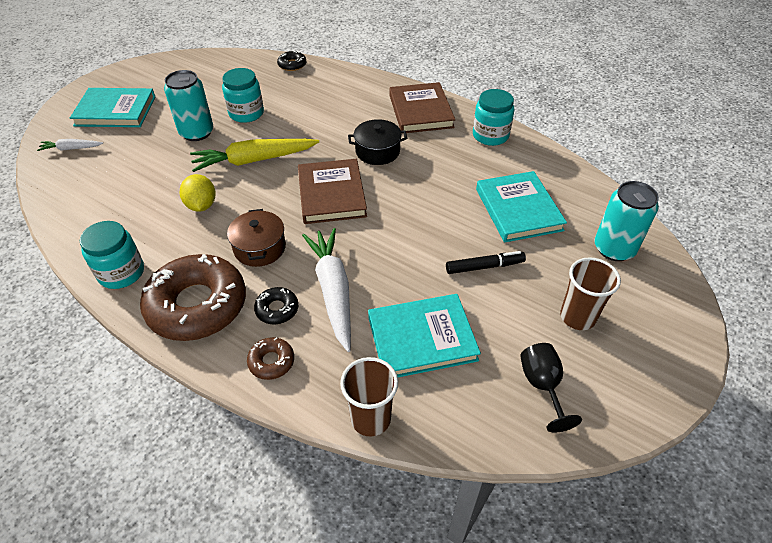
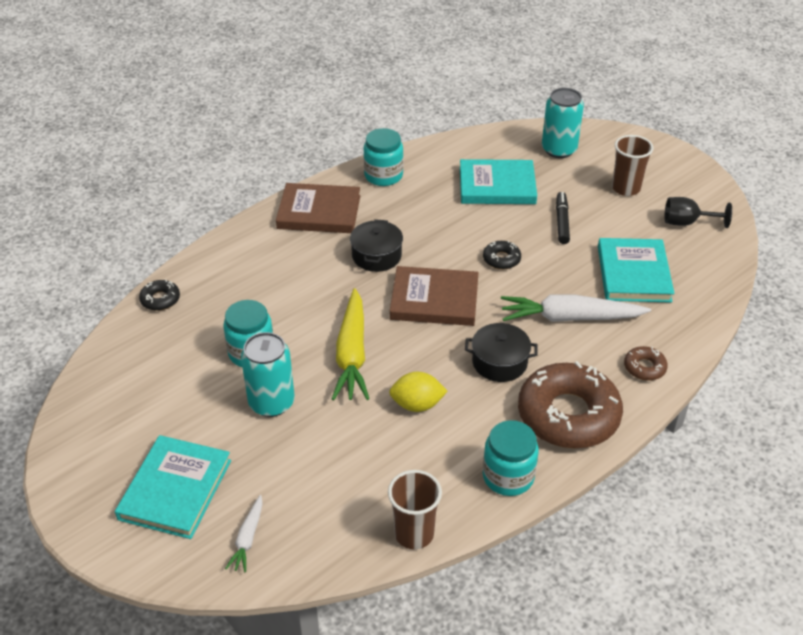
camera: 75 degrees left, 5 degrees down
brown pot [227,209,286,267] -> black pot [465,323,538,382]
black donut [254,287,299,324] -> black donut moved to [483,241,521,269]
brown cup [340,357,398,436] -> brown cup moved to [388,470,442,549]

